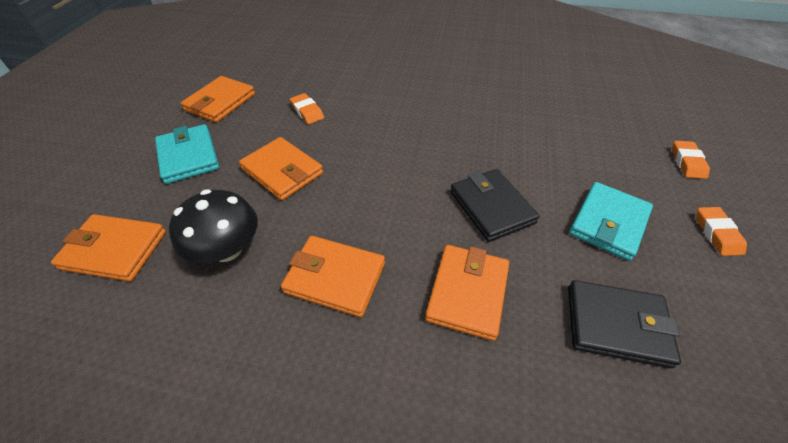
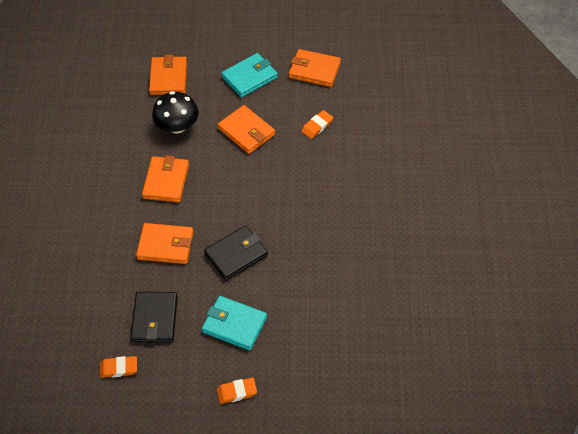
camera: 80 degrees right, 5 degrees up
orange wallet [239,137,323,201] -> orange wallet turned 75 degrees counterclockwise [217,105,275,154]
orange eraser [672,141,710,179] -> orange eraser moved to [100,356,137,378]

